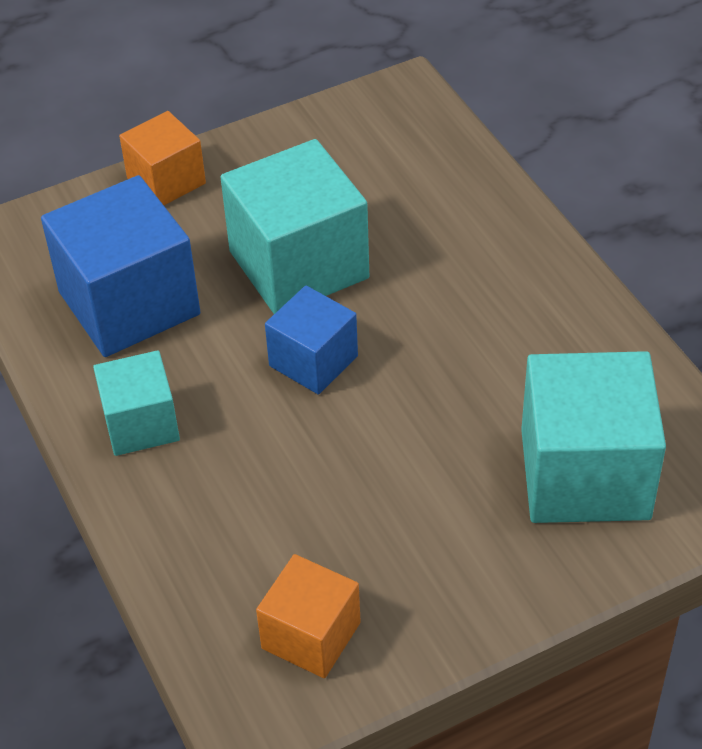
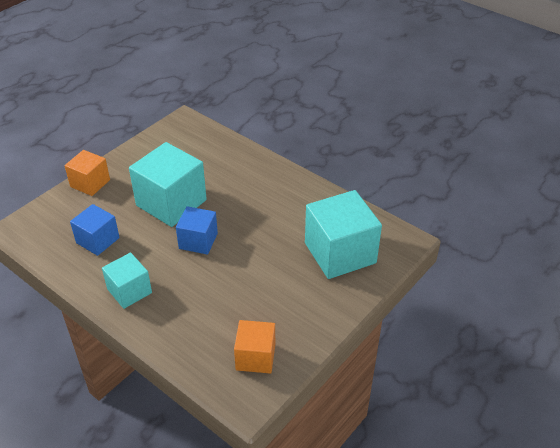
camera: 25 degrees left, 5 degrees down
blue cube [41,175,200,357] -> blue cube [70,204,120,256], size x0.58

